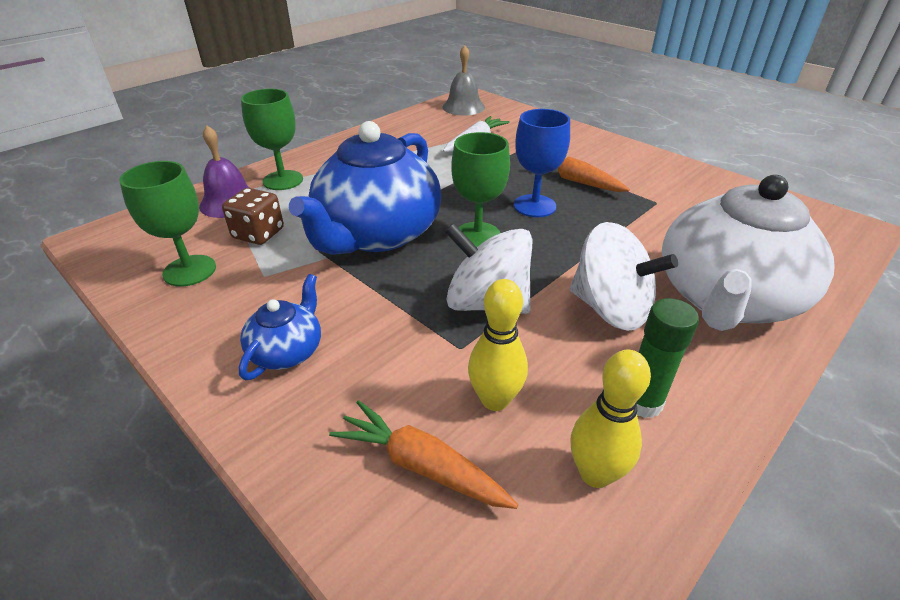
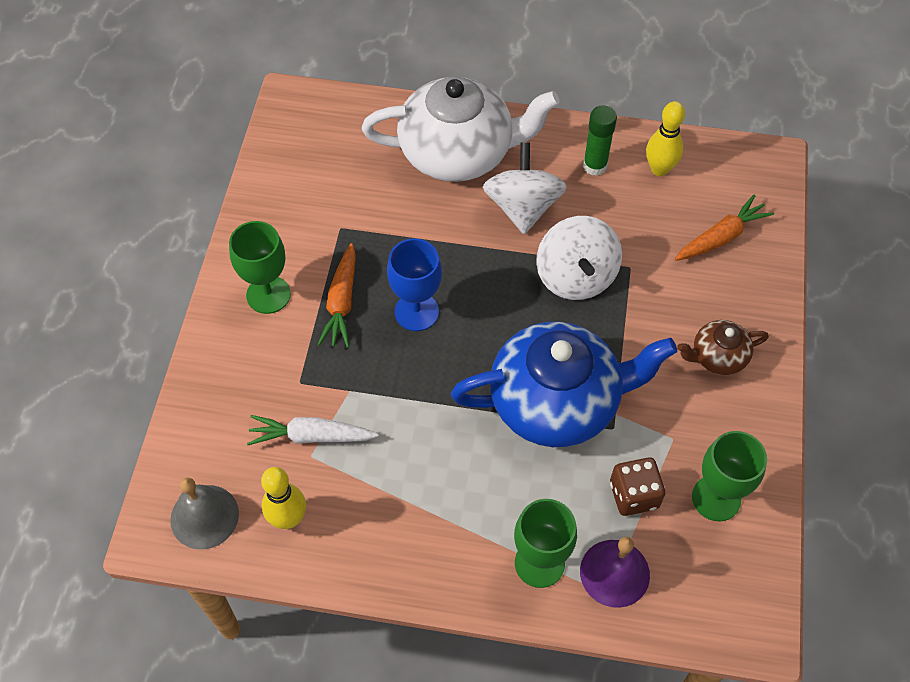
camera: 125 degrees left, 20 degrees up
blue teapot [239,274,321,380] -> brown teapot [677,320,769,375]
orange carrot [329,400,518,509] -> orange carrot turned 120 degrees counterclockwise [675,195,774,261]
green goblet [451,132,510,247] -> green goblet moved to [229,221,291,314]
yellow bowling pin [468,279,528,411] -> yellow bowling pin moved to [261,467,306,529]

